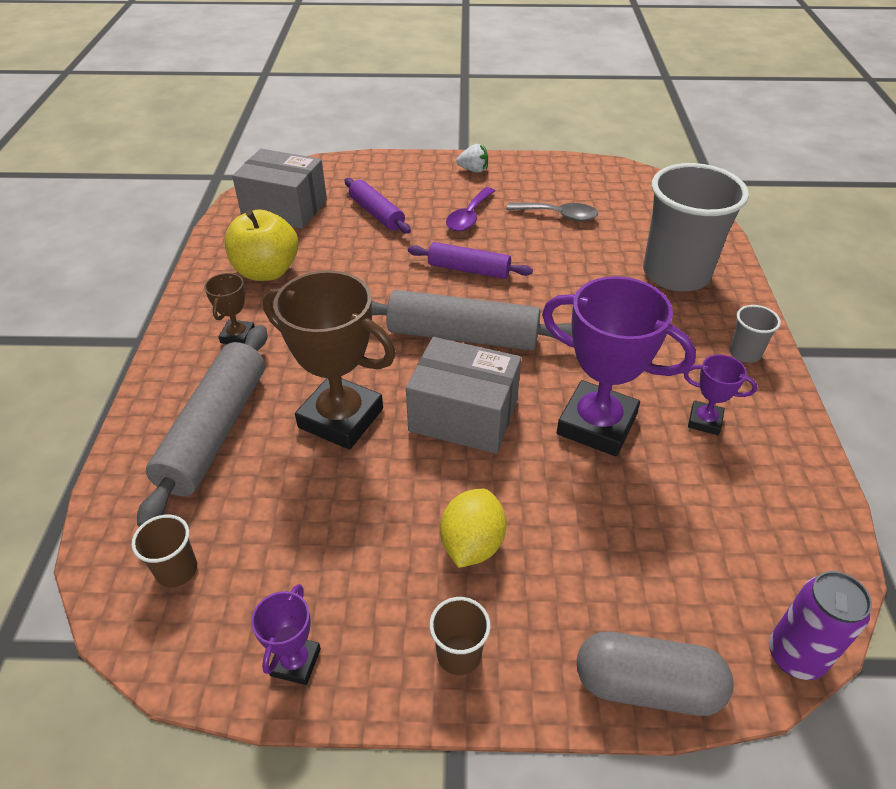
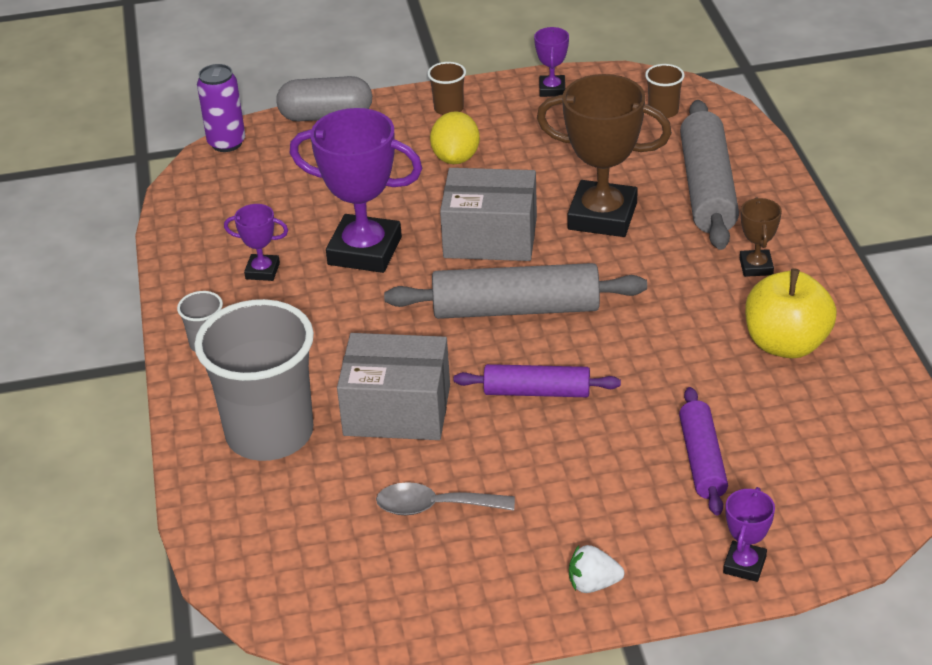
camera: 170 degrees right, 5 degrees down
grey box [232,149,327,229] -> grey box moved to [337,333,450,440]
purple rolling pin [344,178,411,234] -> purple rolling pin turned 45 degrees clockwise [679,387,728,515]
purple spoon [446,187,495,231] -> none
none -> purple trophy [723,487,775,582]

